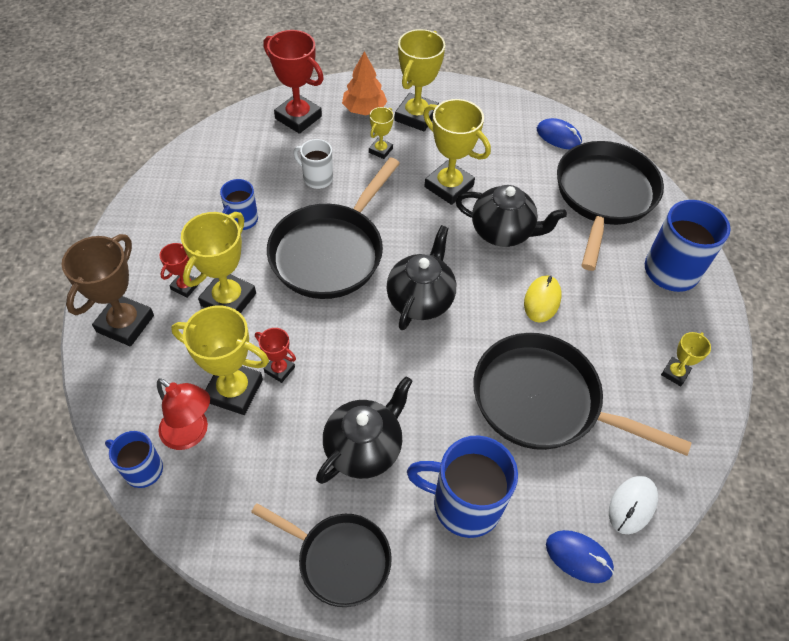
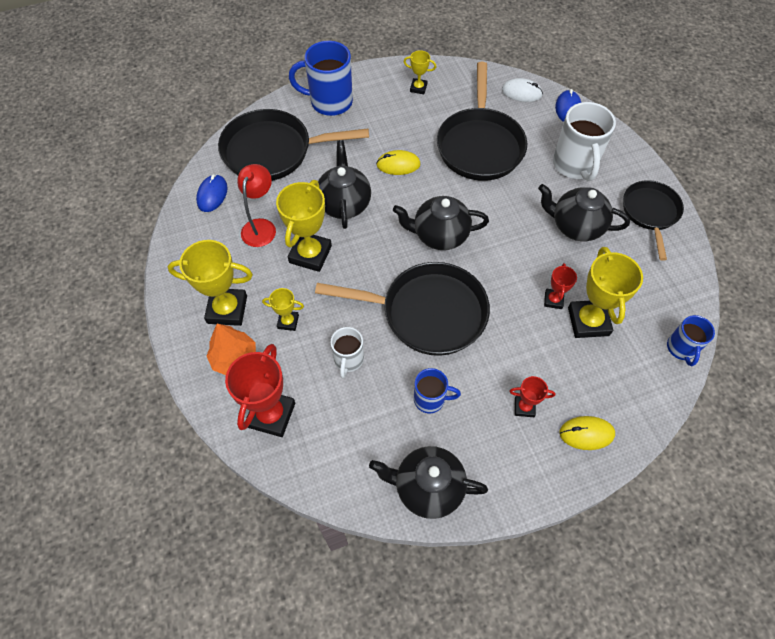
camera: 110 degrees left, 5 degrees up
brown trophy [62,234,154,346] -> yellow mouse [559,416,615,450]
red lamp [157,378,210,450] -> red lamp moved to [237,164,276,247]
yellow trophy [181,212,256,313] -> none
blue mug [407,435,518,538] -> white mug [553,102,616,181]
none -> black teapot [369,446,488,519]

